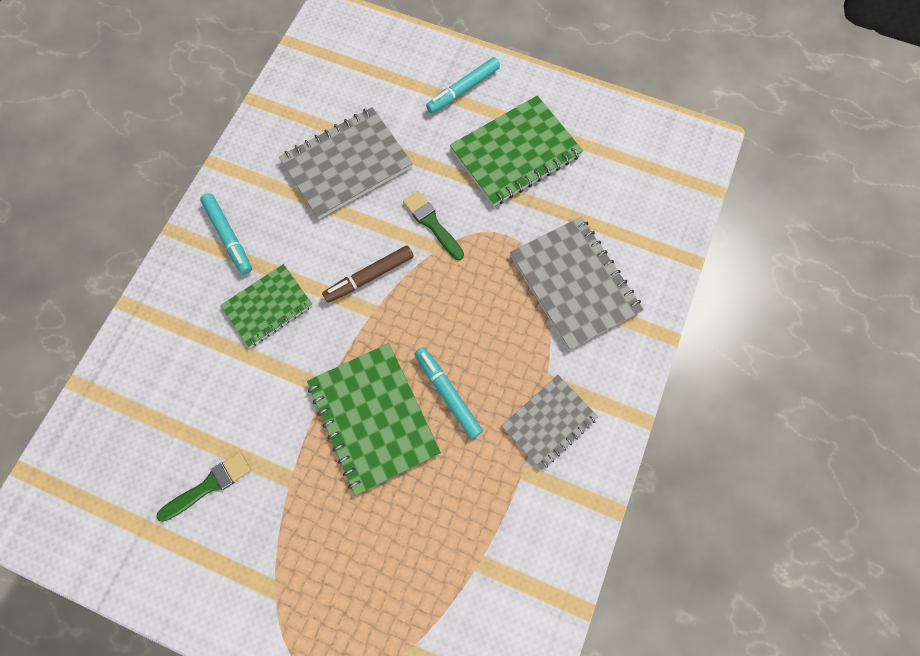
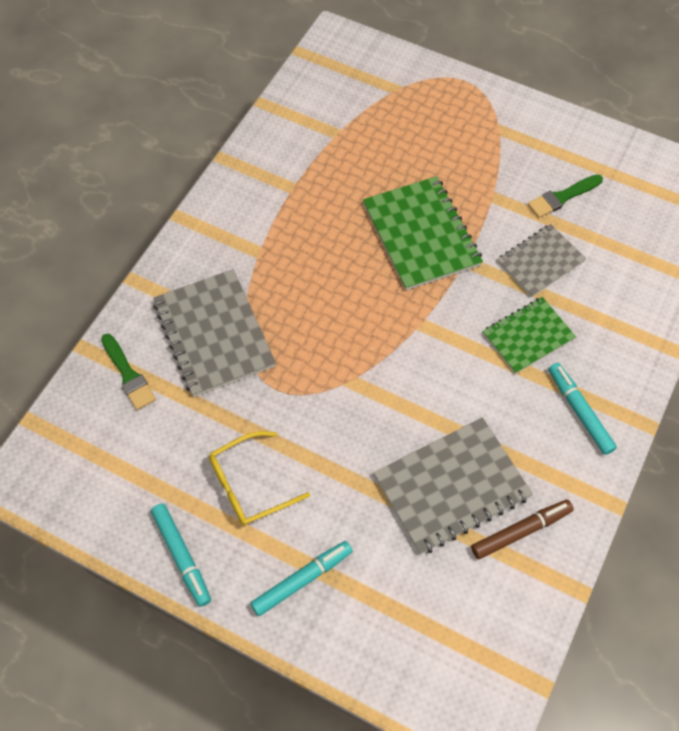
camera: 175 degrees left, 10 degrees down
brown marker [322,245,414,303] -> brown marker moved to [471,500,574,559]
green brush [403,191,464,260] -> green brush moved to [101,334,156,410]
turquoise marker [415,347,483,439] -> turquoise marker moved to [151,504,211,607]
green notebook [450,96,583,206] -> yellow glasses [209,431,310,526]
grey notebook [502,375,598,470] -> grey notebook moved to [497,224,586,297]

